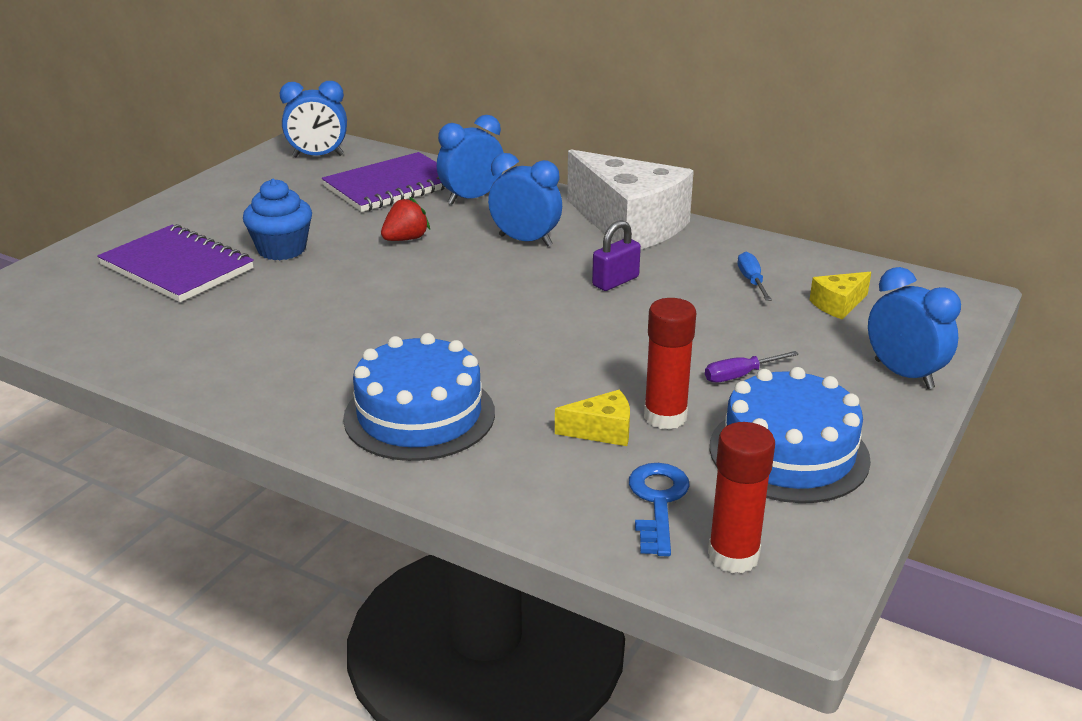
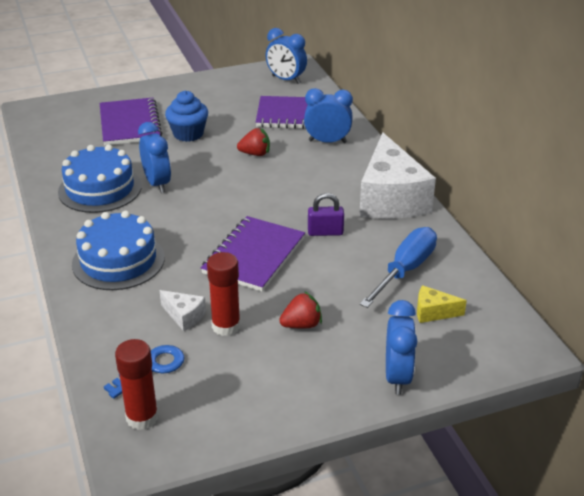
camera: 40 degrees right, 5 degrees up
blue clock [488,153,562,247] -> blue clock moved to [138,122,171,193]
yellow cheese [555,390,630,446] -> white cheese [159,290,206,331]
purple screwdriver [705,351,799,383] -> red strawberry [279,291,322,328]
blue cake [709,367,871,503] -> blue cake moved to [58,145,142,213]
blue screwdriver [737,252,772,301] -> blue screwdriver [360,227,437,308], size x2.01
none -> purple notebook [201,216,305,292]

